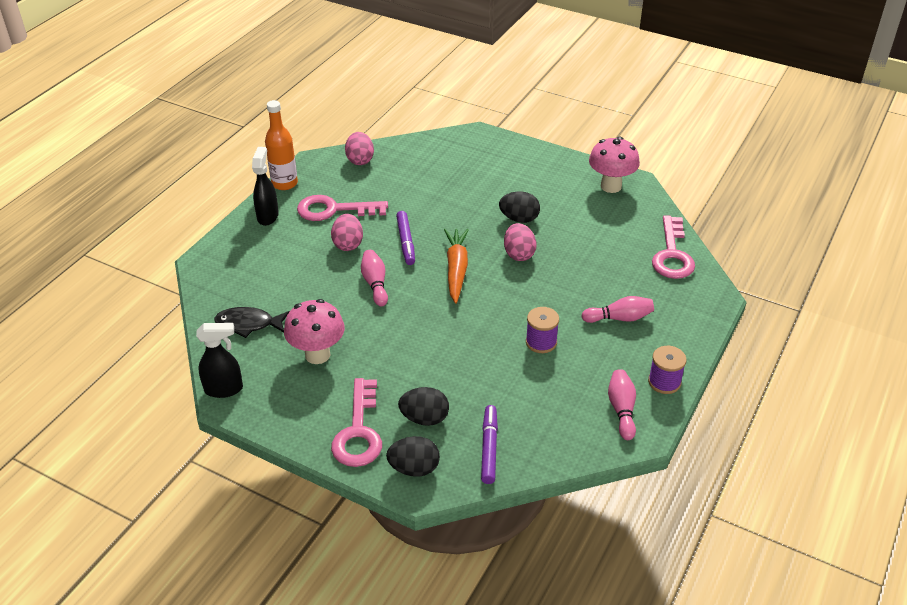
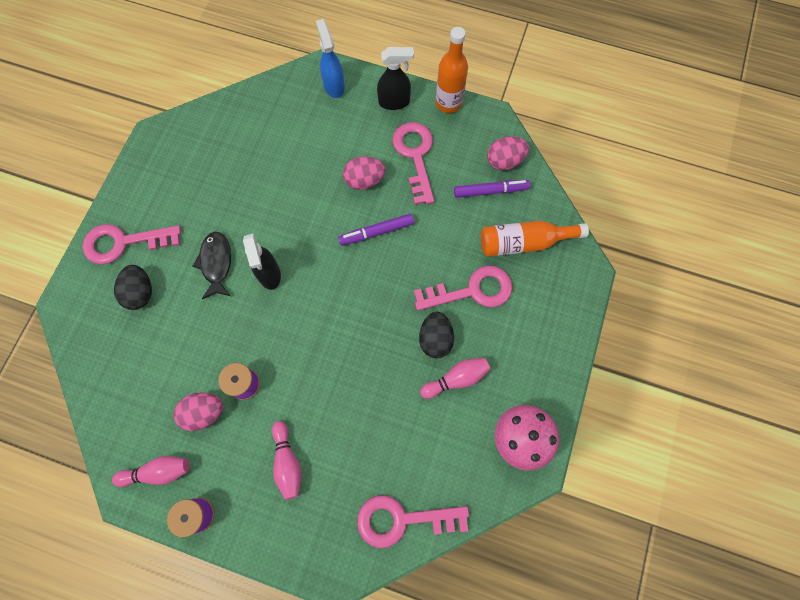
camera: 80 degrees right, 30 degrees up
black spray bottle [196,323,243,398] -> black spray bottle moved to [243,234,281,290]
black fish [214,307,290,338] -> black fish moved to [192,231,231,299]
pink mushroom [284,299,345,364] -> none
pink bowling pin [361,250,388,306] -> pink bowling pin moved to [420,358,490,399]
black egg [386,436,440,477] -> none
orange carrot [444,229,469,304] -> none
purple marker [481,405,498,484] -> purple marker moved to [454,180,530,198]
pink egg [504,223,537,261] -> pink egg moved to [174,393,223,431]
none -> blue spray bottle [316,19,345,98]
none -> pink key [414,266,512,311]
none -> orange bottle [481,221,589,257]

